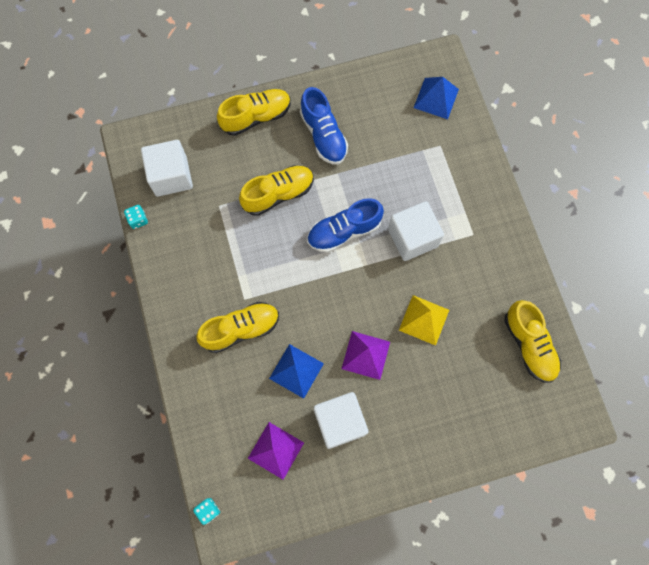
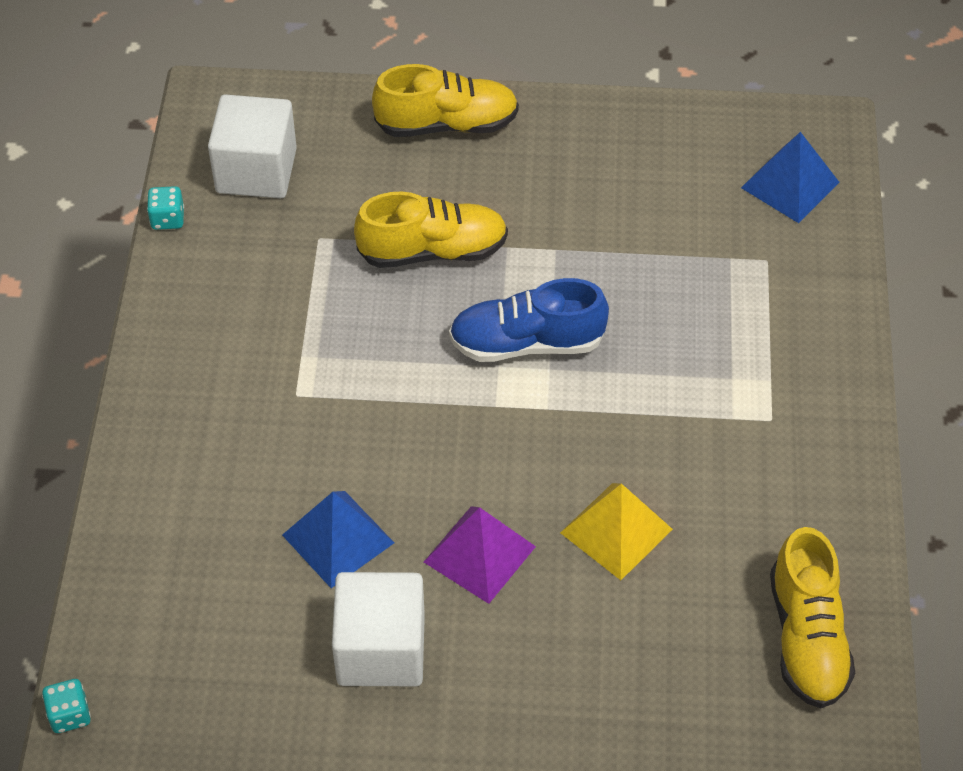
camera: 20 degrees right, 20 degrees down
yellow shoe [196,302,279,353] -> none
purple pyramid [248,422,304,480] -> none
blue shoe [300,87,348,164] -> none
white cube [388,201,444,261] -> none

